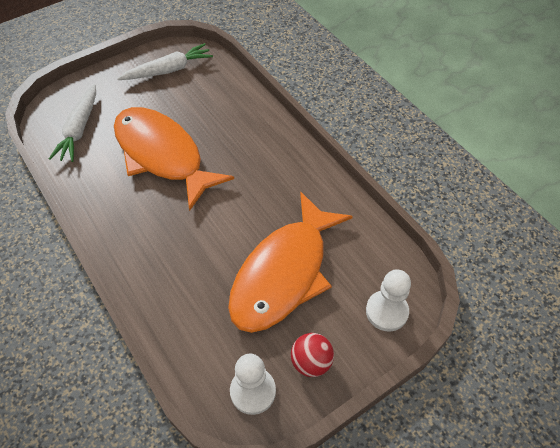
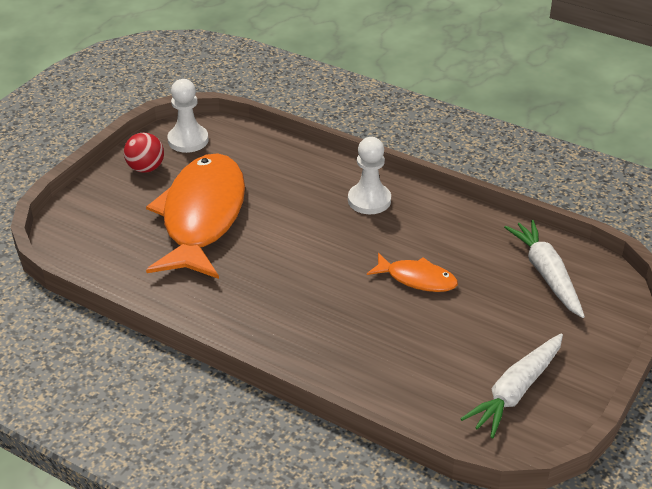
camera: 155 degrees right, 15 degrees down
orange fish [114,107,234,211] -> orange fish [367,253,458,292], size x0.46
white pawn [366,269,411,332] -> white pawn moved to [348,137,391,214]

